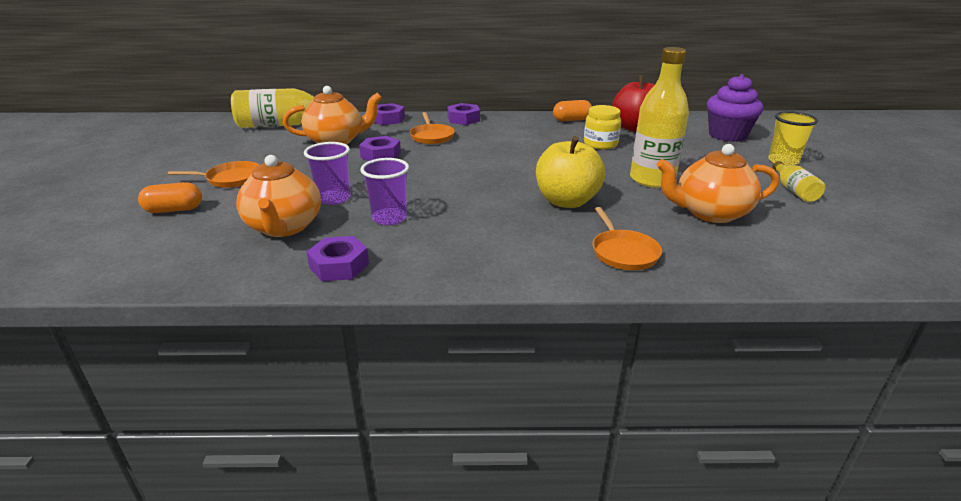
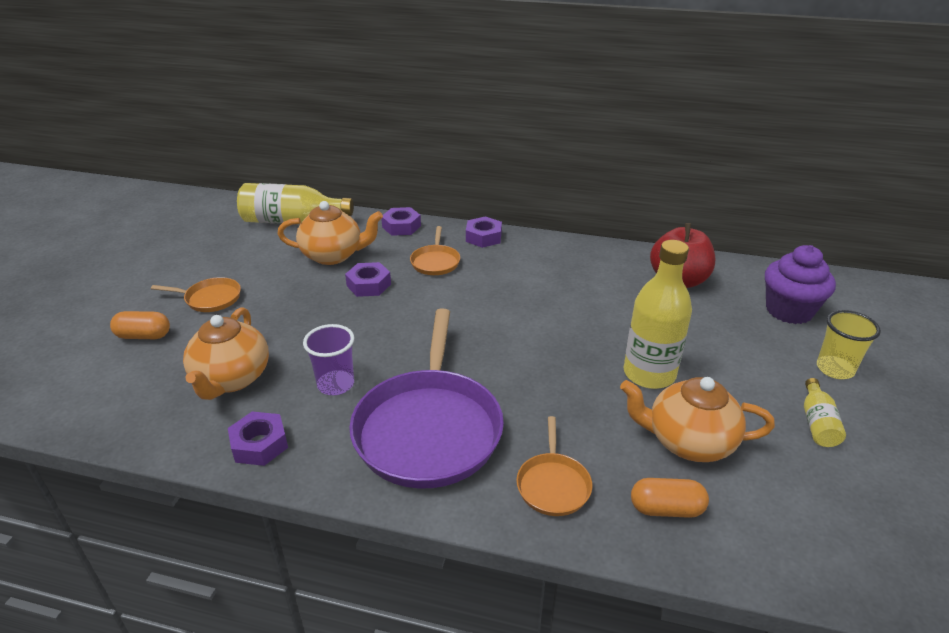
camera: 15 degrees right, 5 degrees up
purple cup [304,142,351,205] -> none
yellow apple [536,136,605,208] -> none
orange capsule [553,100,592,121] -> orange capsule moved to [631,478,709,518]
yellow jar [584,105,621,149] -> none
none -> purple pan [349,309,504,489]

